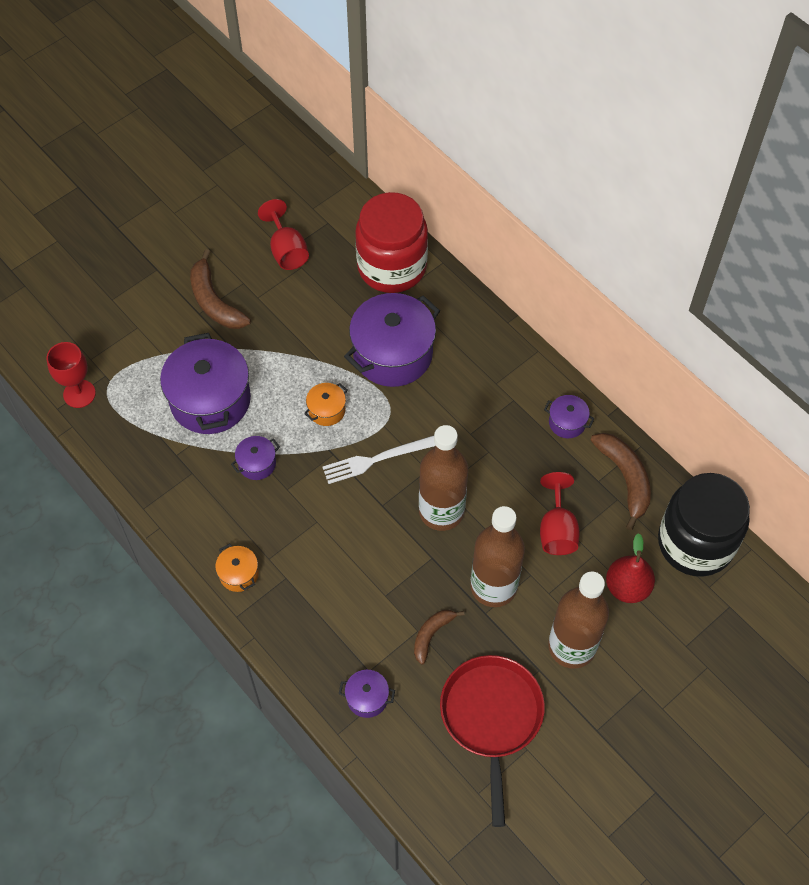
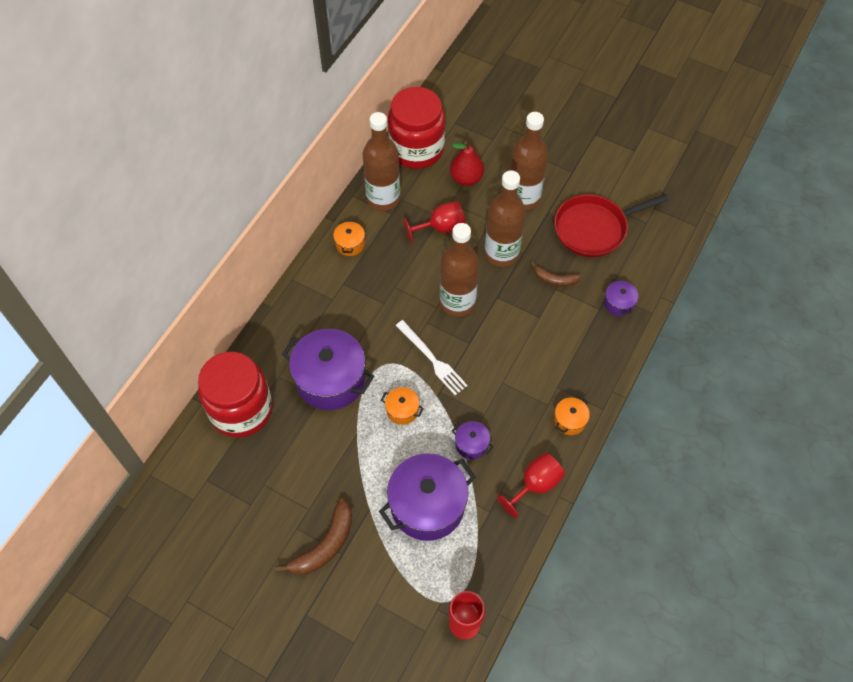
camera: 110 degrees left, 0 degrees up
red goblet [258,199,309,270] -> red goblet moved to [497,453,565,518]
purple pot [544,395,595,438] -> orange pot [333,220,365,256]
brown banana [591,433,651,530] -> brown bottle [363,112,400,211]
black jar [658,473,750,577] -> red jar [388,87,445,169]

